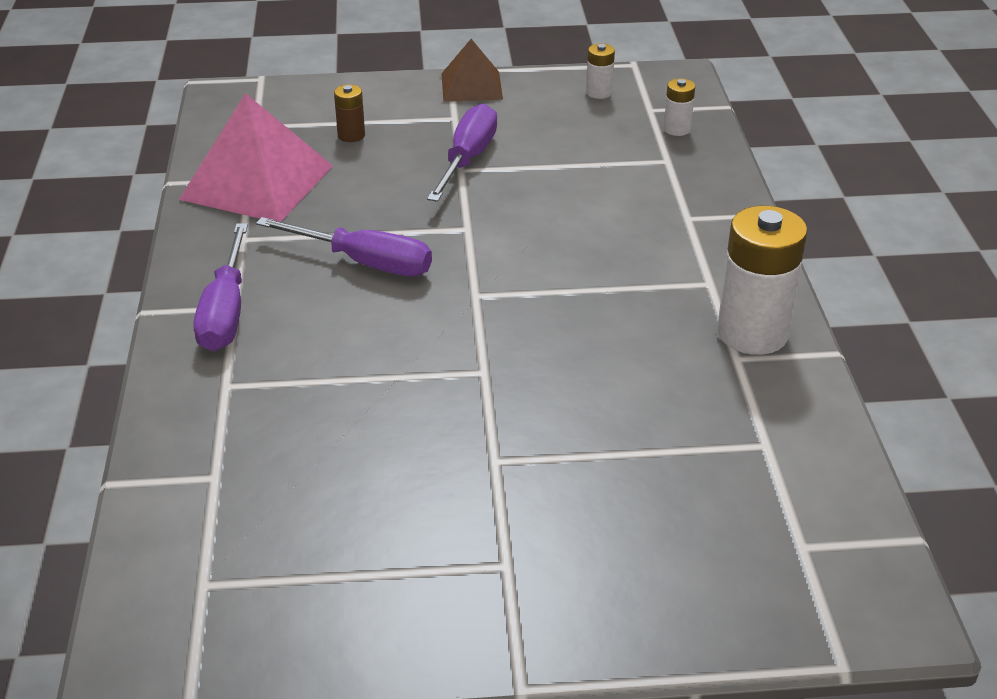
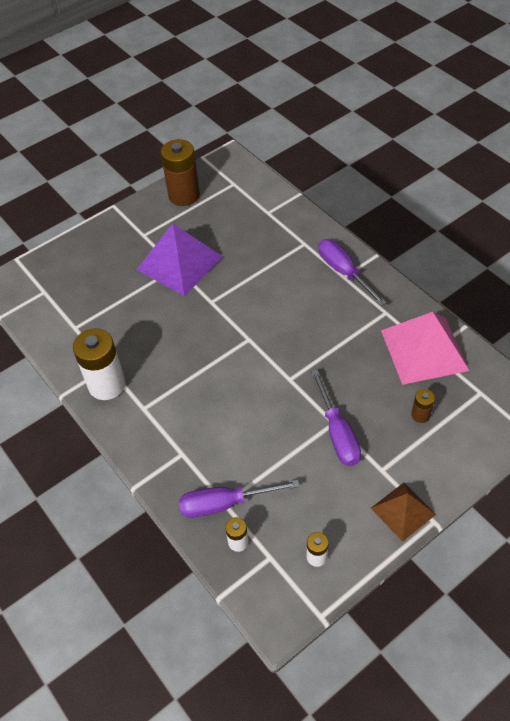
camera: 150 degrees right, 15 degrees up
purple screwdriver [256,217,432,276] -> purple screwdriver moved to [179,480,300,518]
none -> purple pyramid [136,224,223,296]
none -> brown battery [161,139,200,206]

